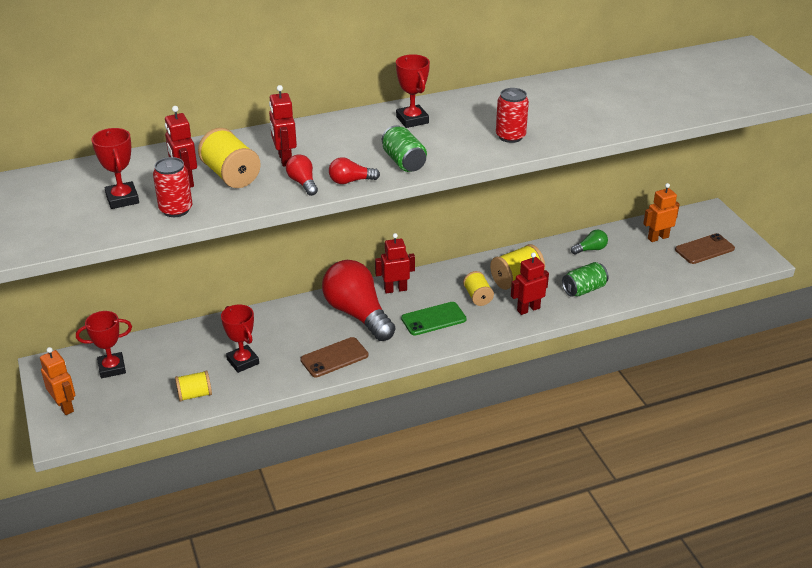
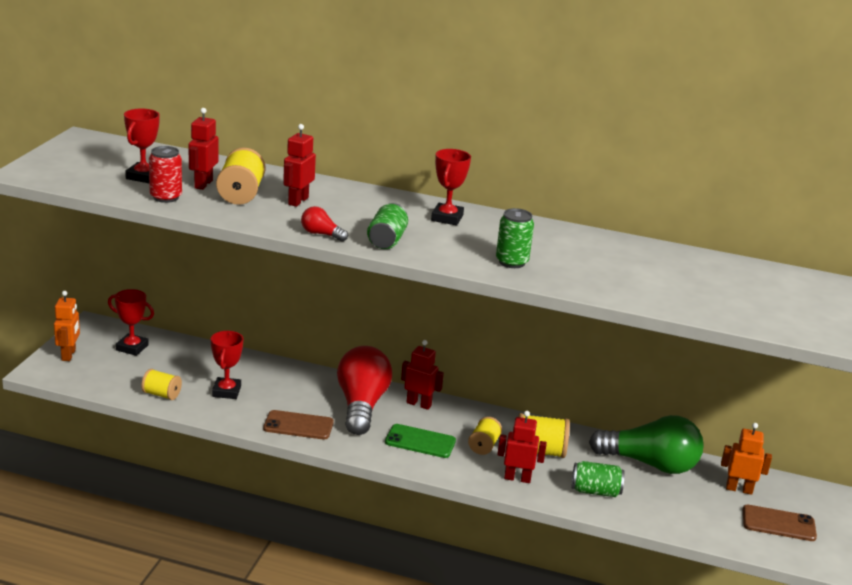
camera: 35 degrees right, 10 degrees down
red light bulb [286,154,318,196] -> none
red can [496,88,529,143] -> green can [496,208,534,268]
green light bulb [571,230,608,255] -> green light bulb [589,415,704,474], size x2.33

